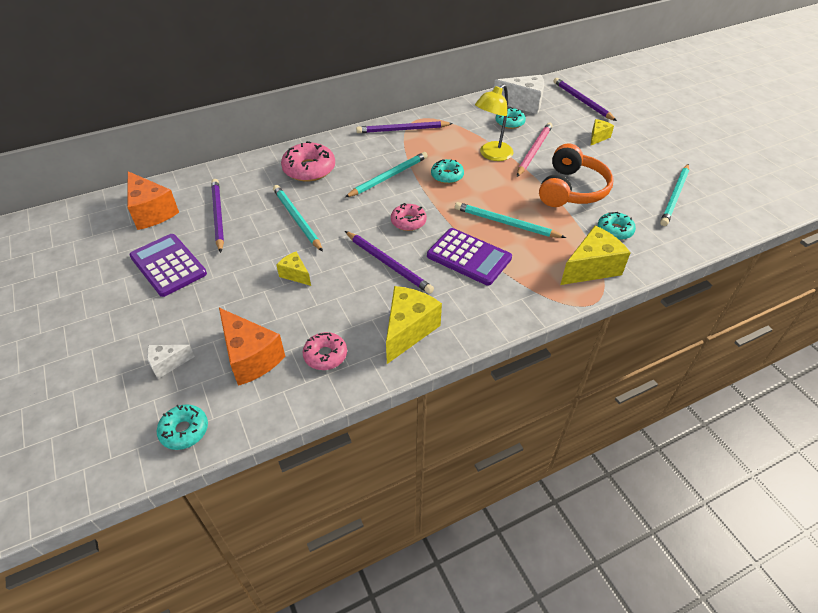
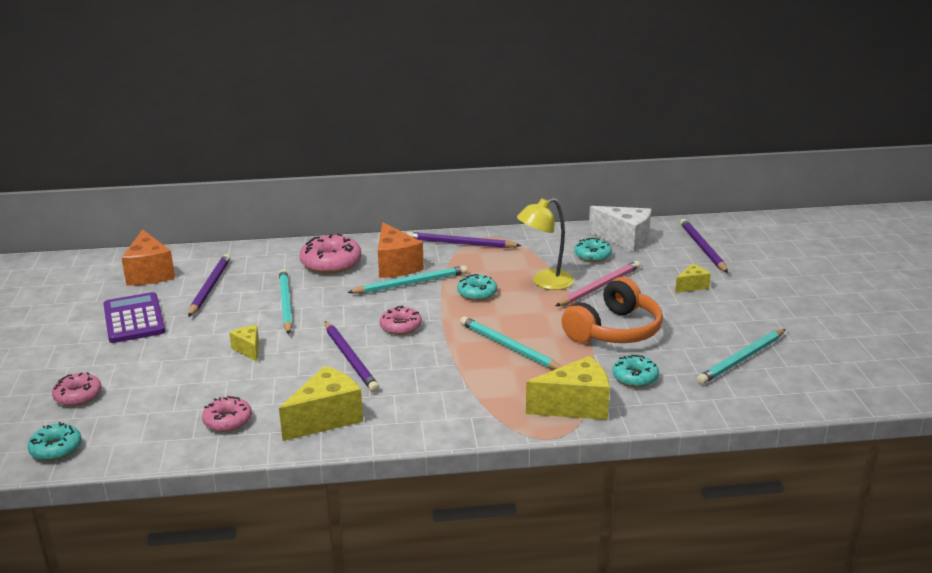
camera: 20 degrees right, 20 degrees down
white cheese [147,345,195,379] -> pink donut [52,372,102,406]
orange cheese [219,308,285,386] -> orange cheese moved to [378,222,424,278]
purple calculator [427,228,512,286] -> none

